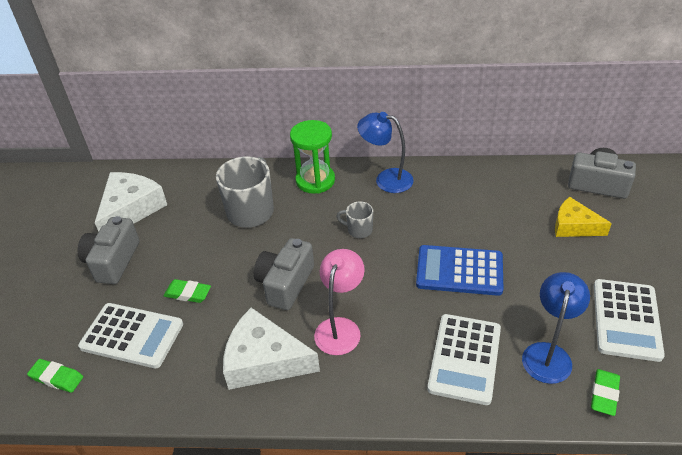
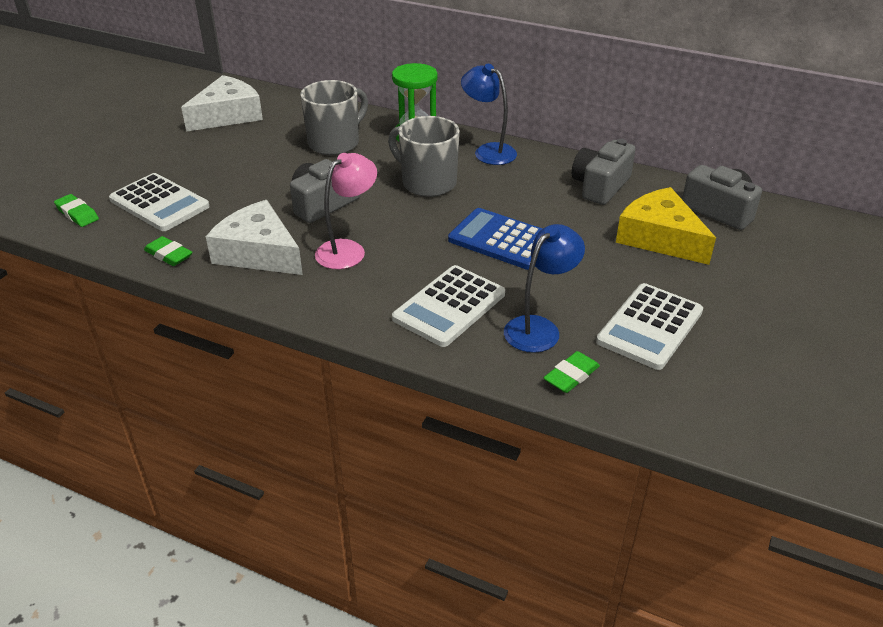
camera: 20 degrees right, 5 degrees down
grey camera [78,216,139,284] -> grey camera moved to [572,139,636,205]
green eraser [164,279,211,303] -> green eraser moved to [144,236,192,266]
grey mug [336,201,373,238] -> grey mug [388,116,460,197], size x1.98
yellow cheese [555,197,612,237] -> yellow cheese [616,187,716,265], size x1.54

